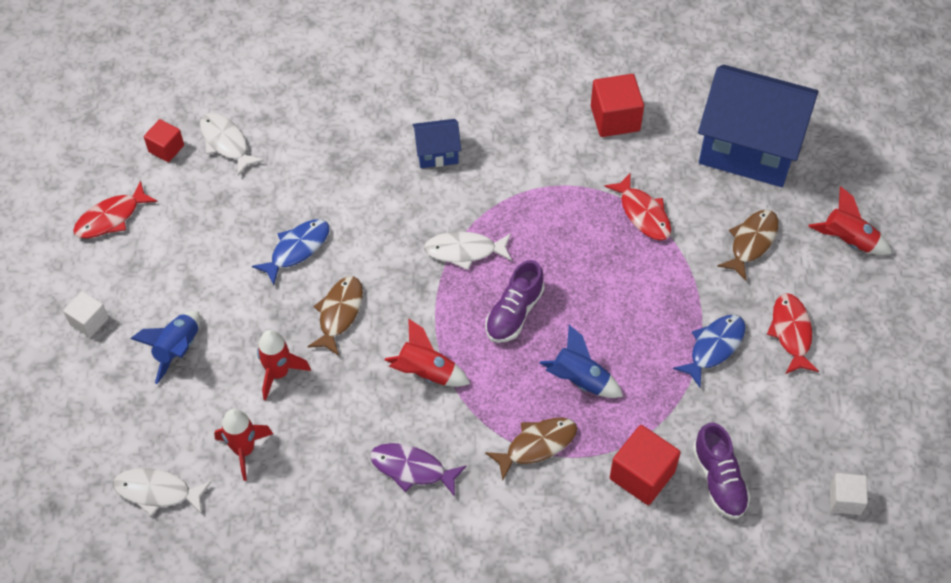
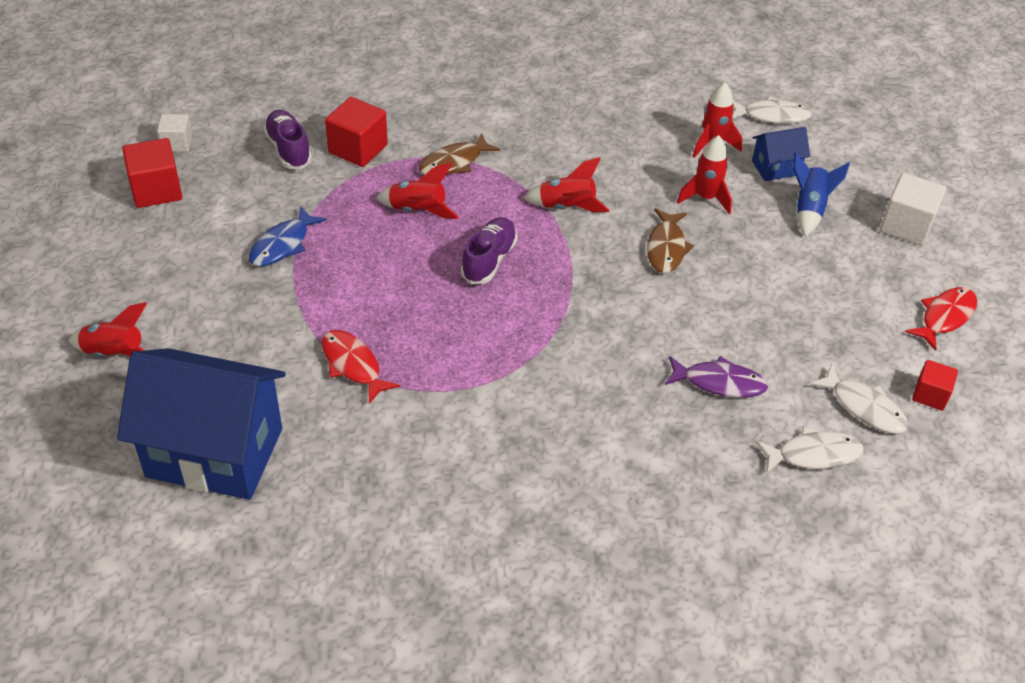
camera: 170 degrees right, 10 degrees down
white cube [63,291,109,337] -> white cube [880,173,946,246], size x1.61
blue fish [252,219,329,285] -> none
purple fish [370,443,466,497] -> purple fish moved to [665,356,768,398]
blue house [412,119,461,168] -> blue house moved to [752,127,810,181]
white fish [424,232,512,270] -> white fish moved to [756,426,864,474]
blue rocket [539,325,623,398] -> red rocket [376,163,459,219]
red cube [591,74,644,137] -> red cube moved to [122,138,182,208]
brown fish [717,209,779,281] -> none
red fish [767,293,819,374] -> none

